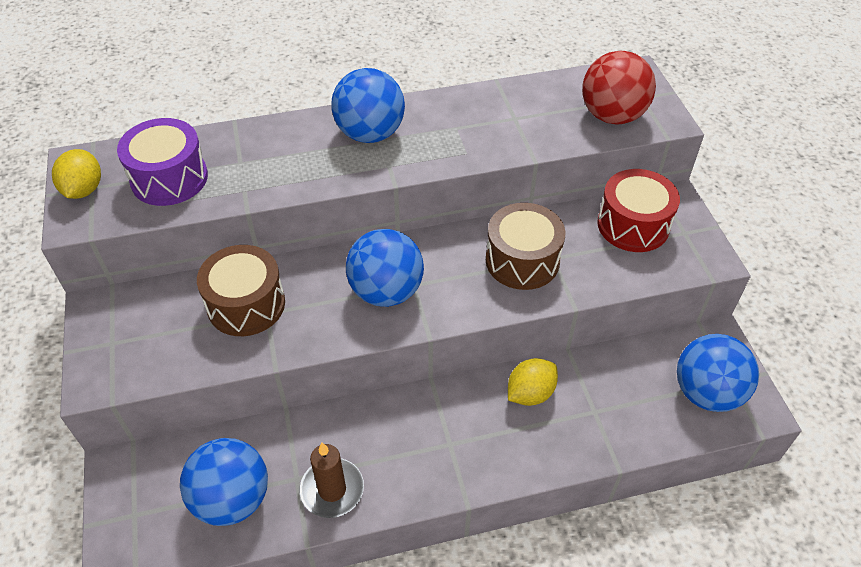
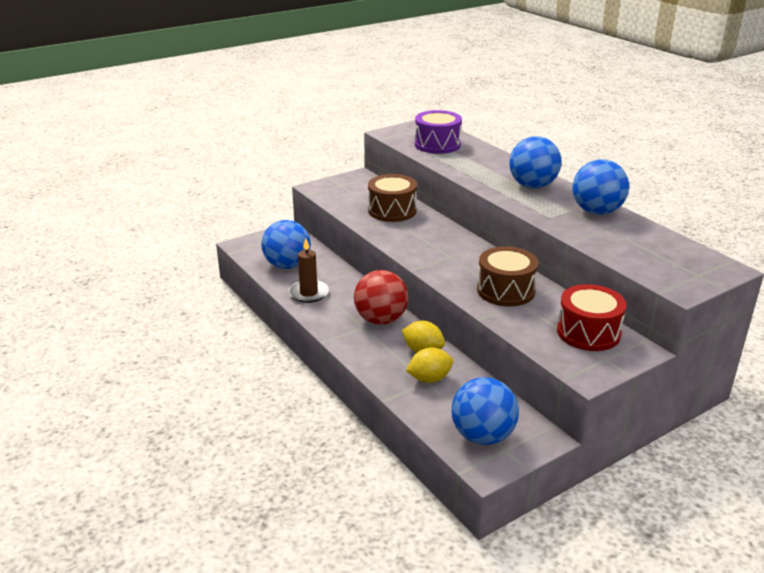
camera: 70 degrees right, 20 degrees down
yellow lemon [52,149,101,199] -> yellow lemon moved to [406,347,453,383]
blue ball [346,229,424,307] -> blue ball moved to [573,159,629,215]
red ball [582,51,656,125] -> red ball moved to [354,270,408,325]

